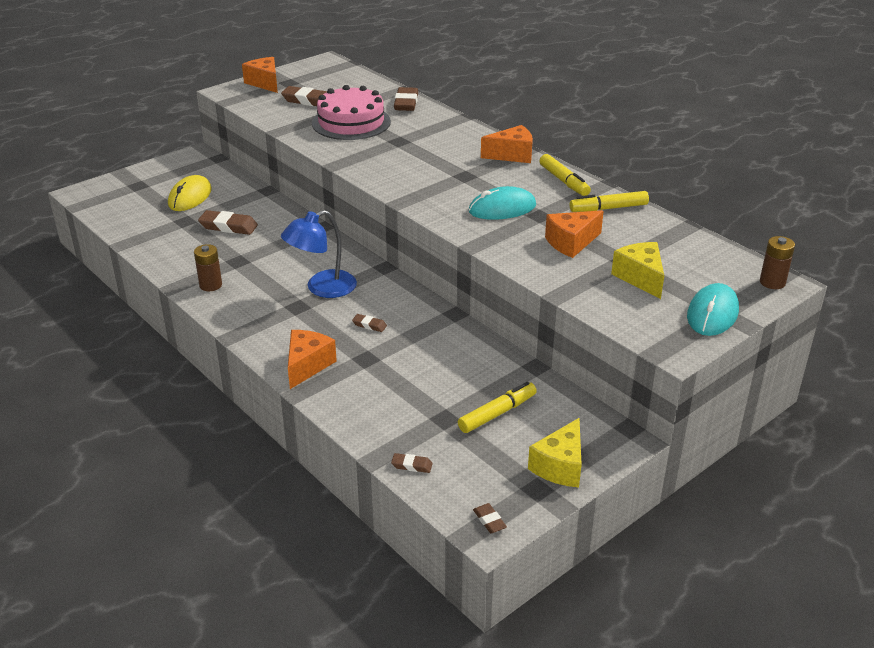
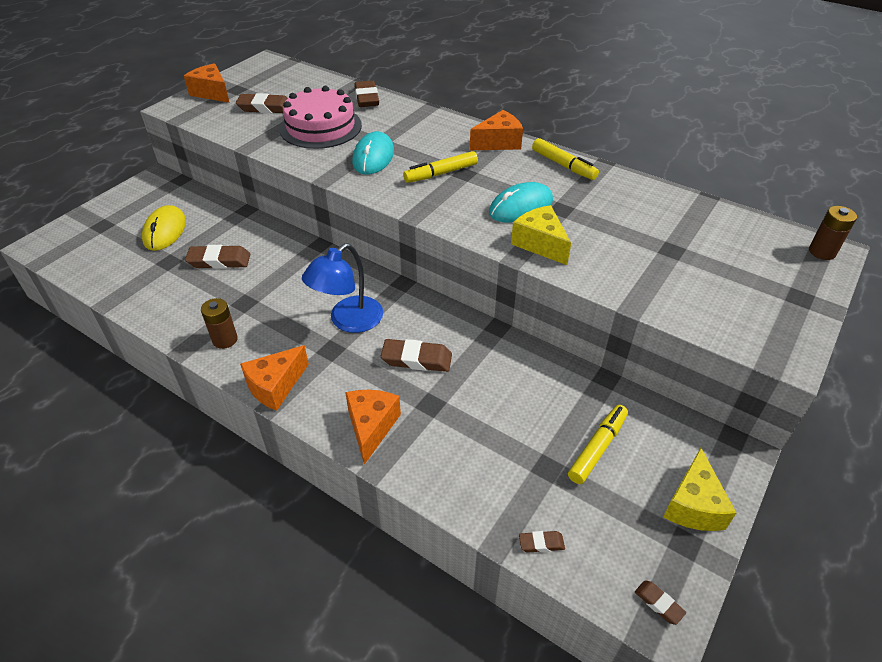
camera: 15 degrees left, 10 degrees up
brown eraser [352,314,387,332] -> brown eraser [381,339,452,372], size x1.91
orange cheese [545,210,604,258] -> orange cheese moved to [240,345,309,411]
yellow marker [569,191,649,212] -> yellow marker moved to [403,151,478,183]
yellow cheese [611,242,664,299] -> yellow cheese moved to [511,205,571,265]
turquoise mouse [687,283,739,336] -> turquoise mouse moved to [352,131,394,175]

